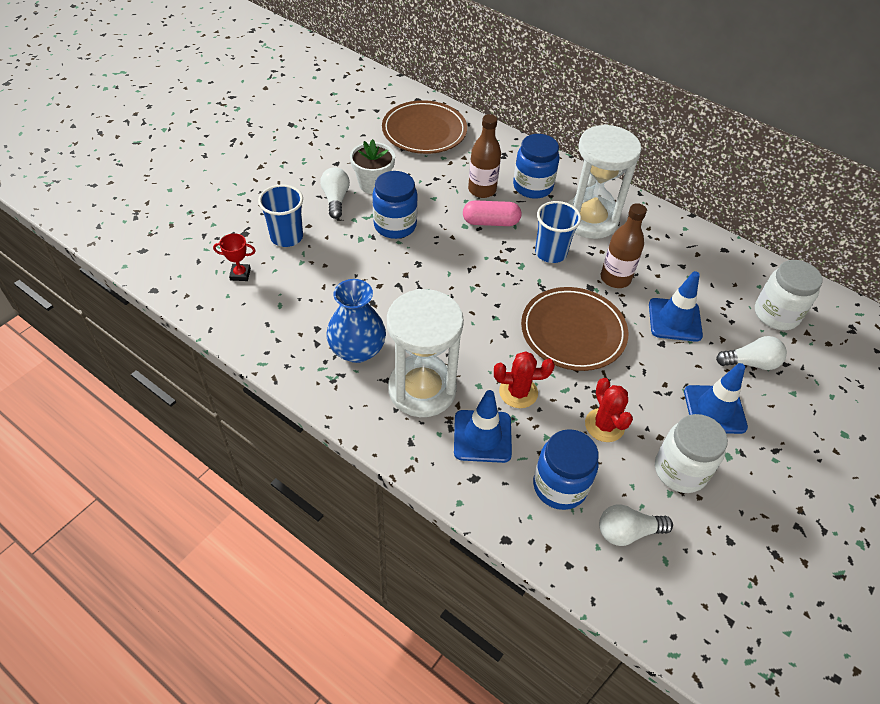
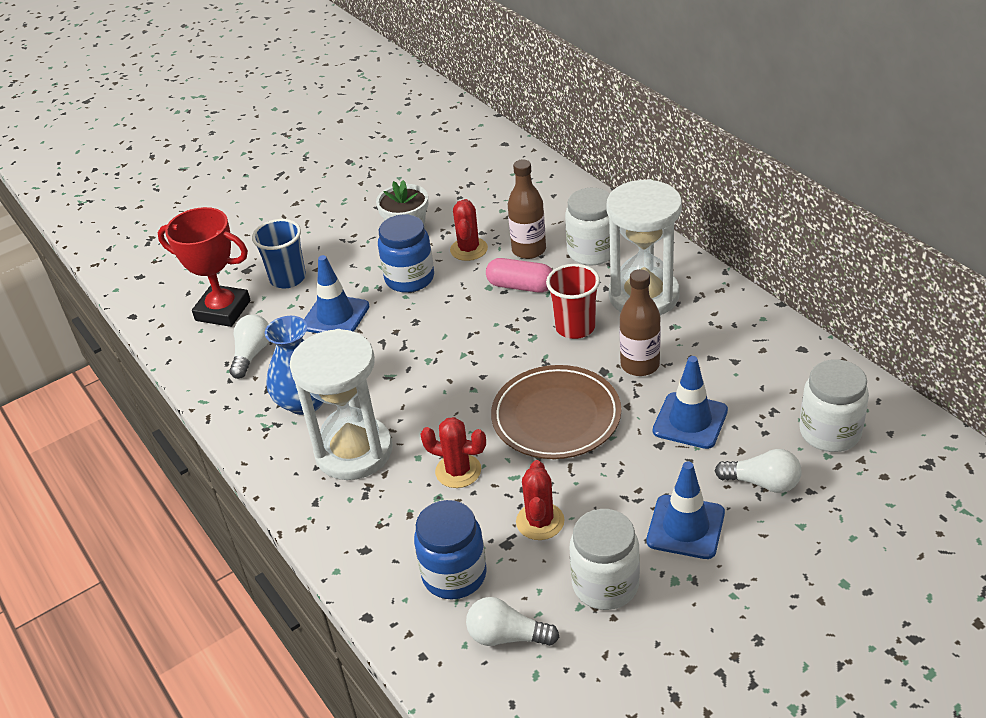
camera: 25 degrees right, 10 degrees down
red trophy [213,233,256,281] -> red trophy [158,207,251,327], size x2.14
white light bulb [320,167,350,219] -> white light bulb moved to [229,314,269,379]
brown plate [382,100,467,154] -> none
blue traffic cone [454,390,512,463] -> blue traffic cone moved to [304,255,370,333]
blue jar [513,134,559,199] -> white jar [565,188,610,265]
blue cup [535,201,581,263] -> red cup [546,264,600,339]
none -> red cactus [450,199,488,261]

